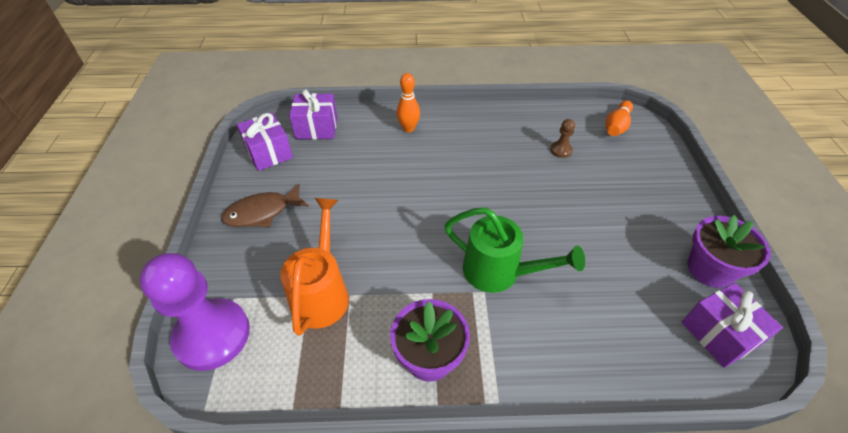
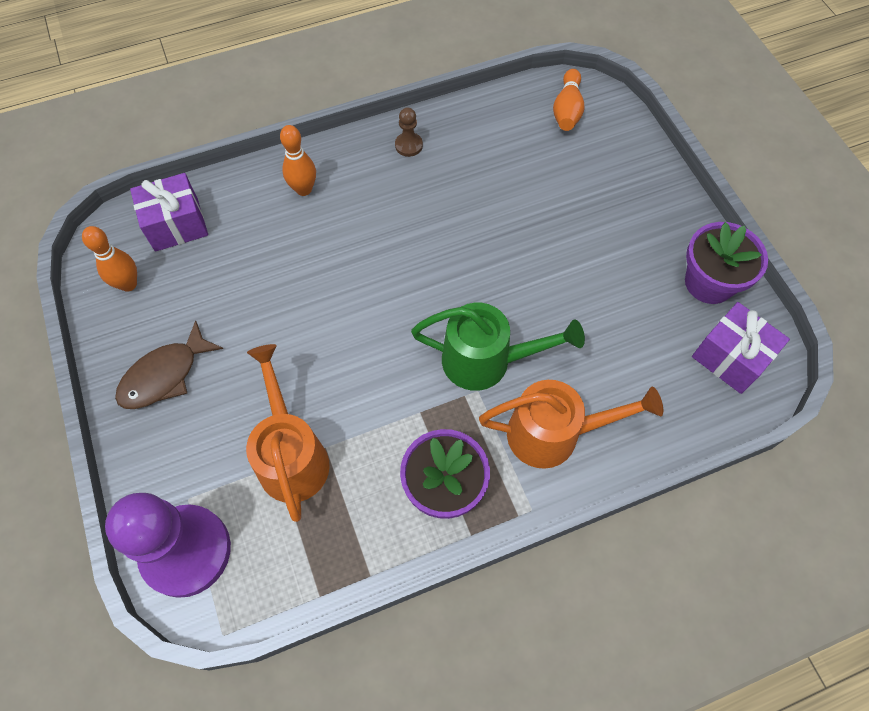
camera: 20 degrees left, 15 degrees up
purple gift [237,113,293,171] -> orange bowling pin [82,226,137,292]
brown pawn [550,119,575,158] -> brown pawn moved to [395,107,423,157]
none -> orange watering can [479,380,663,469]

